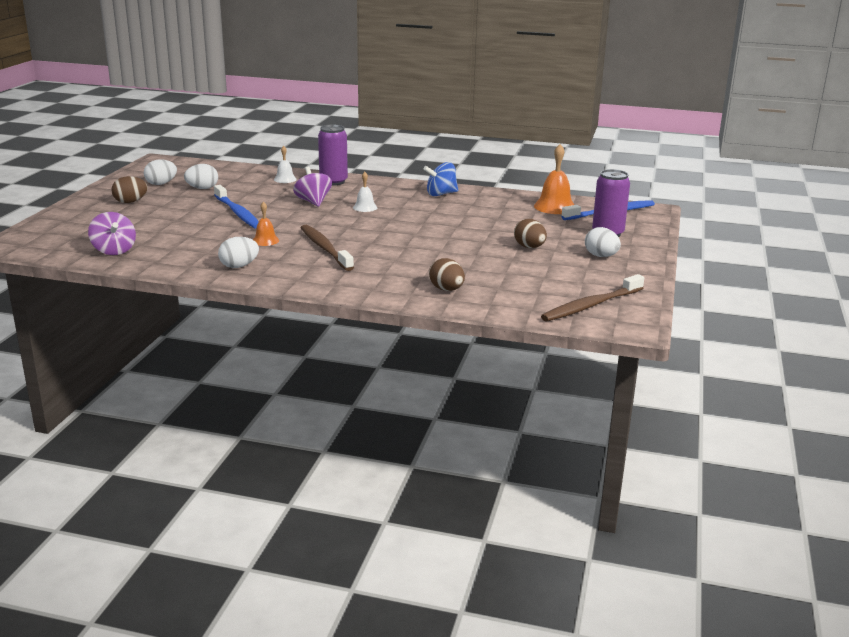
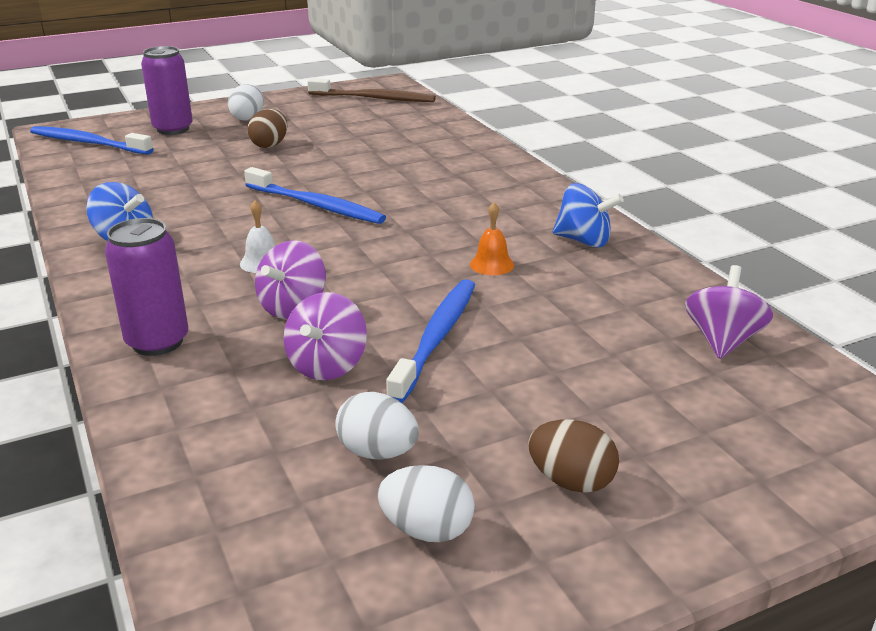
camera: 130 degrees left, 5 degrees up
white egg [218,237,259,268] -> blue spinning top [553,183,624,248]
white bell [274,146,297,183] -> none
brown toothbrush [301,225,354,271] -> none
brown egg [429,258,465,291] -> none
orange bell [534,144,574,214] -> none
none -> blue toothbrush [244,167,386,224]
none -> purple spinning top [283,292,367,380]

